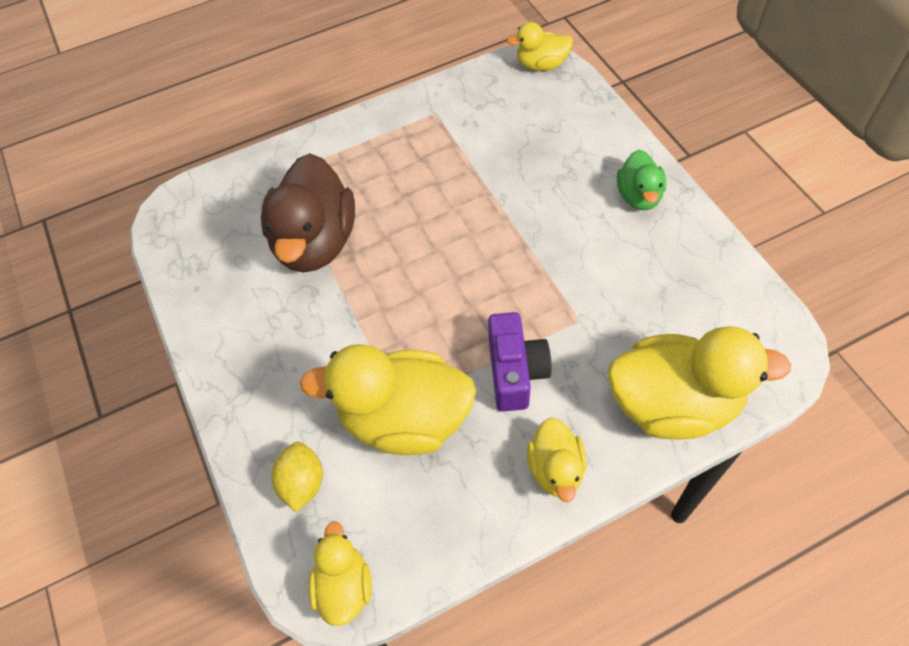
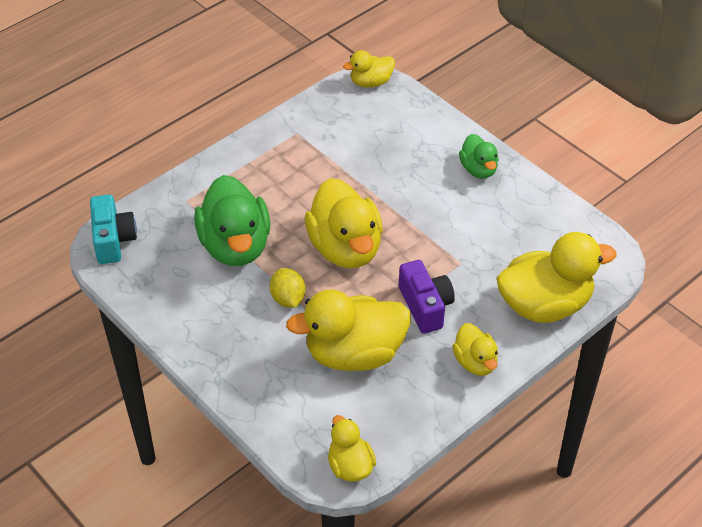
camera: 20 degrees left, 10 degrees down
brown duck [261,153,355,273] -> green duck [194,175,271,266]
yellow lemon [271,442,323,512] -> yellow lemon moved to [270,268,305,308]
none -> turquoise camera [90,194,137,264]
none -> yellow duck [305,178,383,268]

